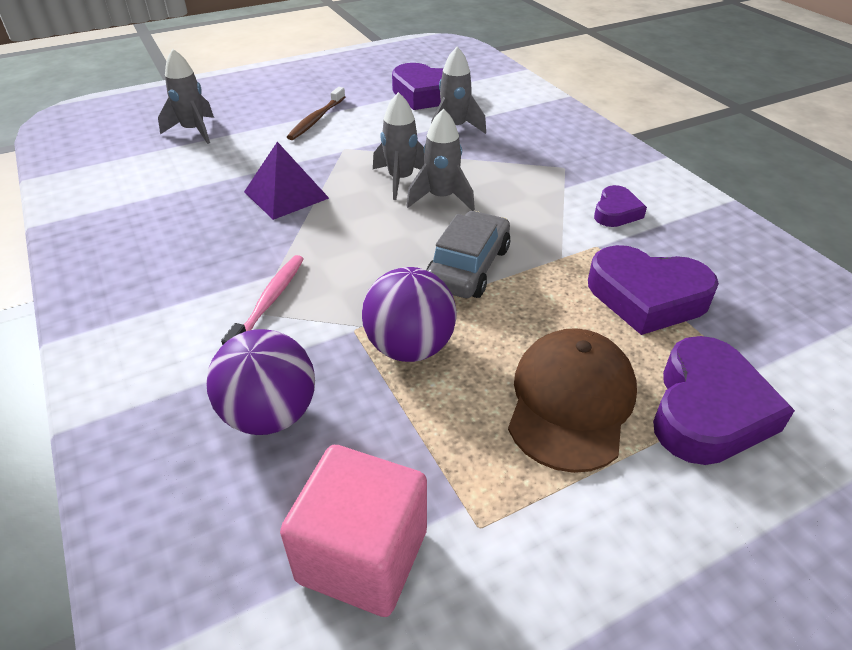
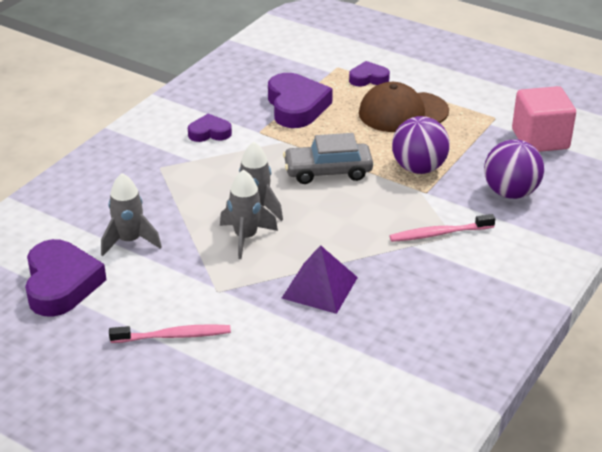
camera: 120 degrees left, 5 degrees down
grey rocket [158,49,214,144] -> none
brown toothbrush [287,87,345,140] -> pink toothbrush [109,324,231,343]
purple heart [653,336,795,465] -> purple heart [349,61,390,86], size x0.55

